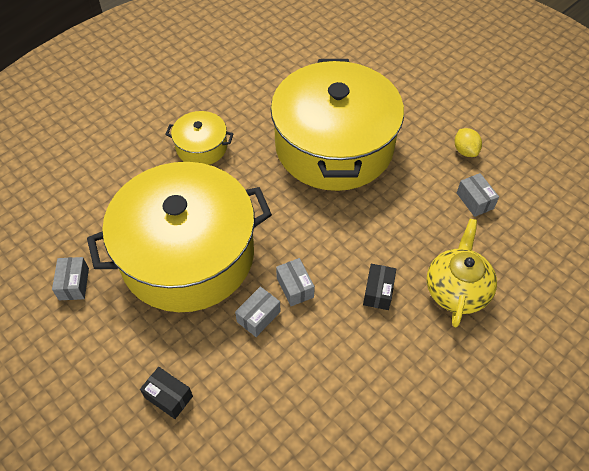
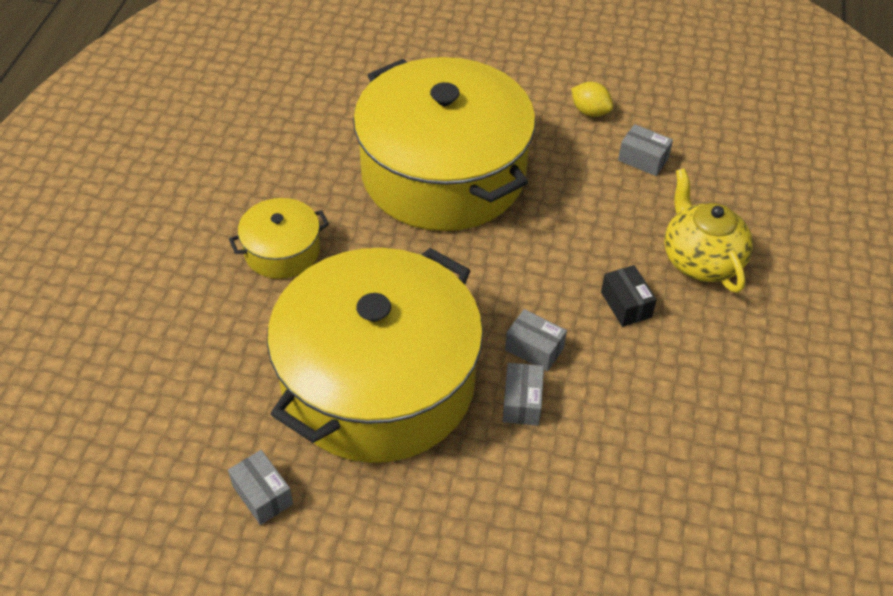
camera: 35 degrees left, 5 degrees down
black box [140,367,193,419] -> none

